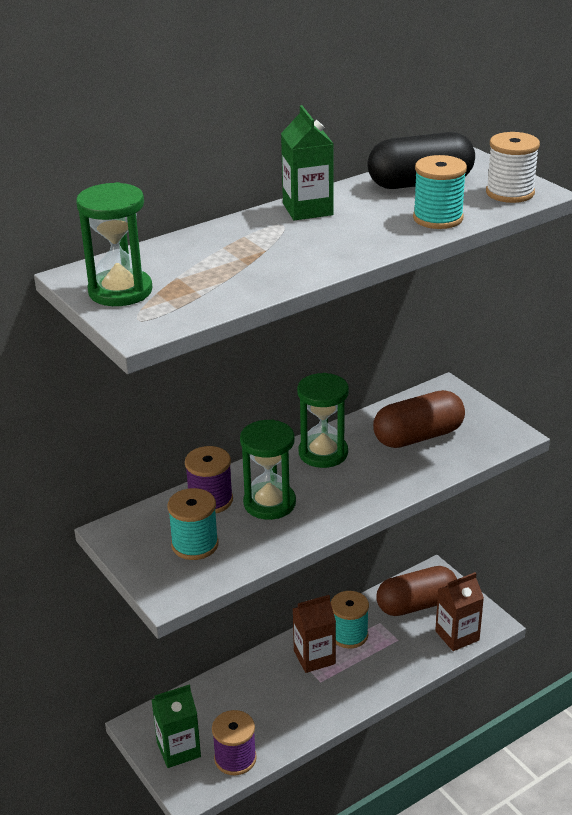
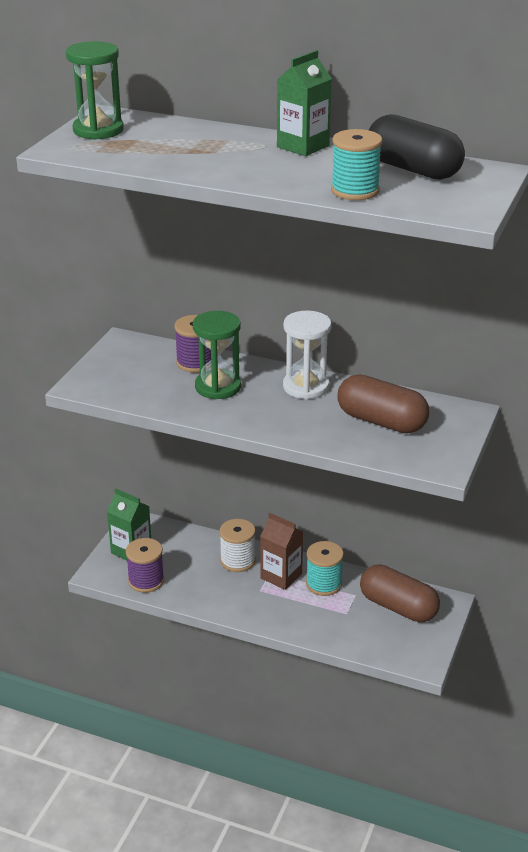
camera: 55 degrees right, 0 degrees up
turquoise spool [167,488,219,560] -> none
green hourglass [297,373,349,468] -> white hourglass [283,310,332,399]
brown carton [435,572,484,651] -> none
white spool [486,132,540,203] -> white spool moved to [219,519,256,572]

